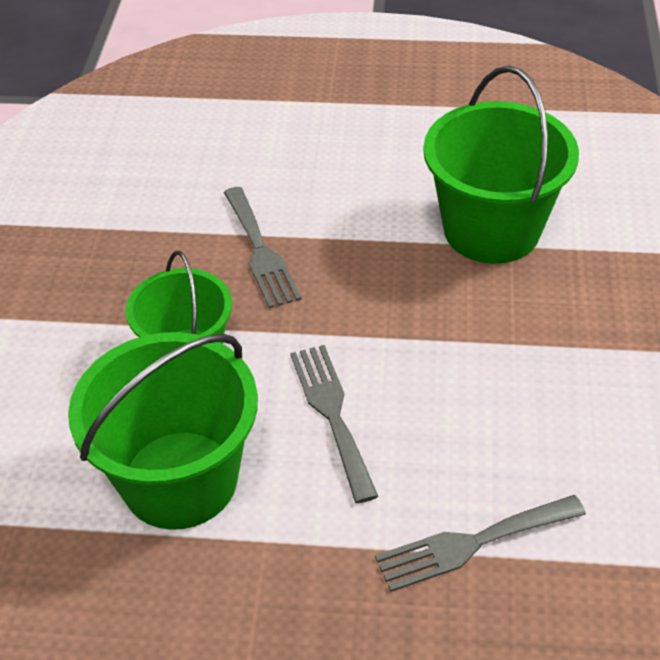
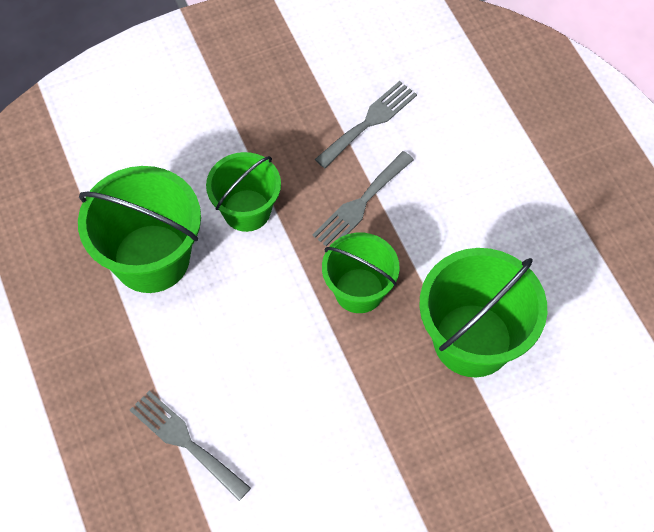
camera: 60 degrees right, 15 degrees up
grey fork [290,345,378,503] -> grey fork moved to [315,81,417,168]
none -> green bucket [322,233,399,313]

